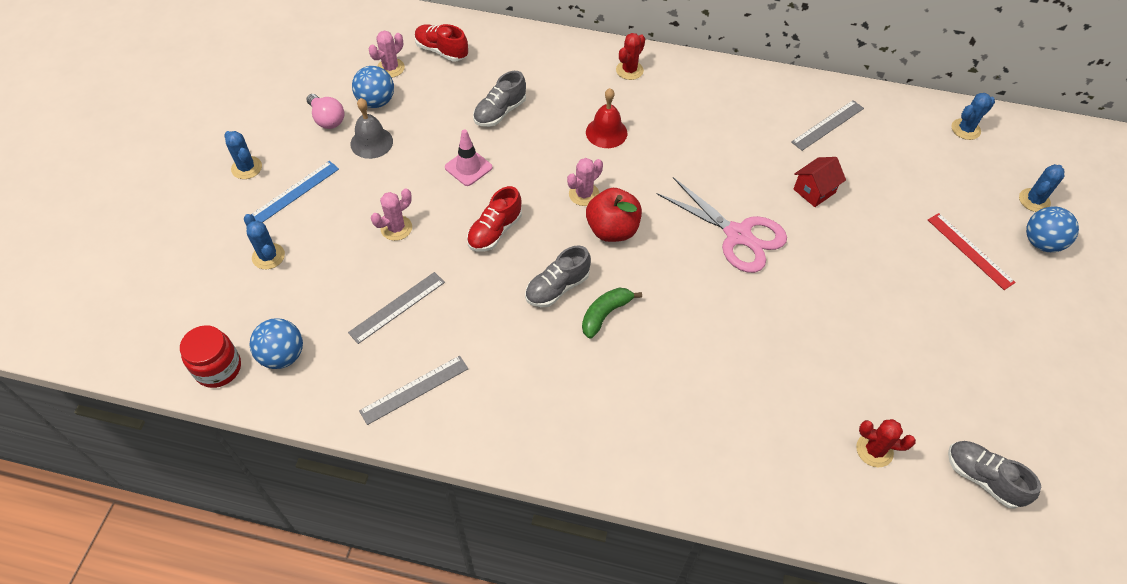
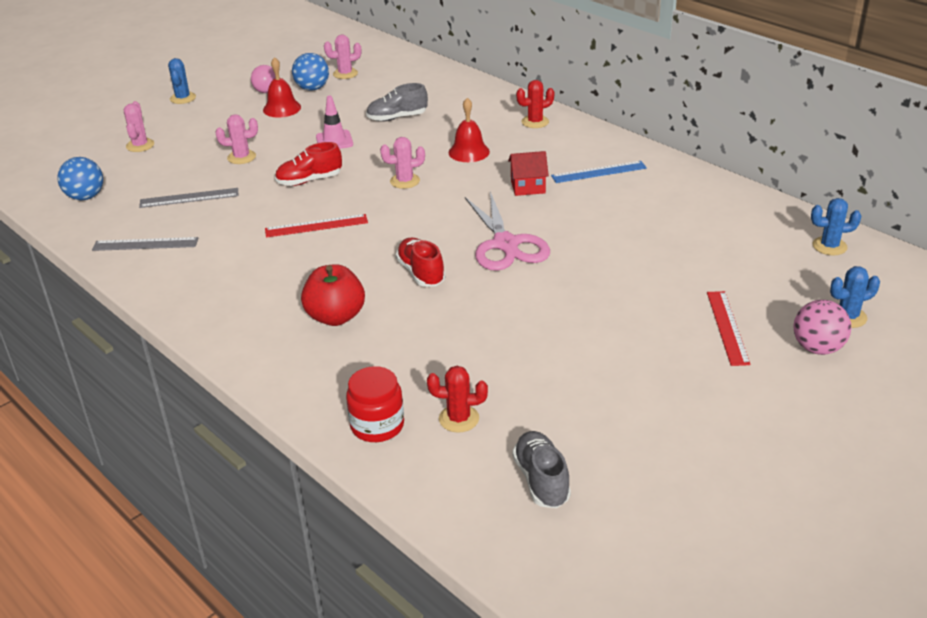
camera: 35 degrees right, 20 degrees down
red jar [180,325,241,388] -> red jar moved to [346,366,404,442]
blue cactus [244,214,285,269] -> pink cactus [124,101,154,152]
blue ruler [251,161,339,223] -> blue ruler moved to [551,161,647,183]
grey bell [351,98,393,159] -> red bell [263,57,301,118]
red shoe [415,24,468,62] -> red shoe moved to [396,238,445,287]
grey shoe [525,245,591,307] -> red ruler [265,214,368,238]
green banana [582,288,642,339] -> none
red apple [586,188,642,242] -> red apple moved to [301,264,365,326]
grey ruler [791,100,864,151] -> none
red house [794,157,846,207] -> red house moved to [508,151,549,196]
red cactus [856,419,916,467] -> red cactus turned 45 degrees counterclockwise [427,366,488,433]
blue ball [1026,206,1079,252] -> pink ball [793,300,851,355]

